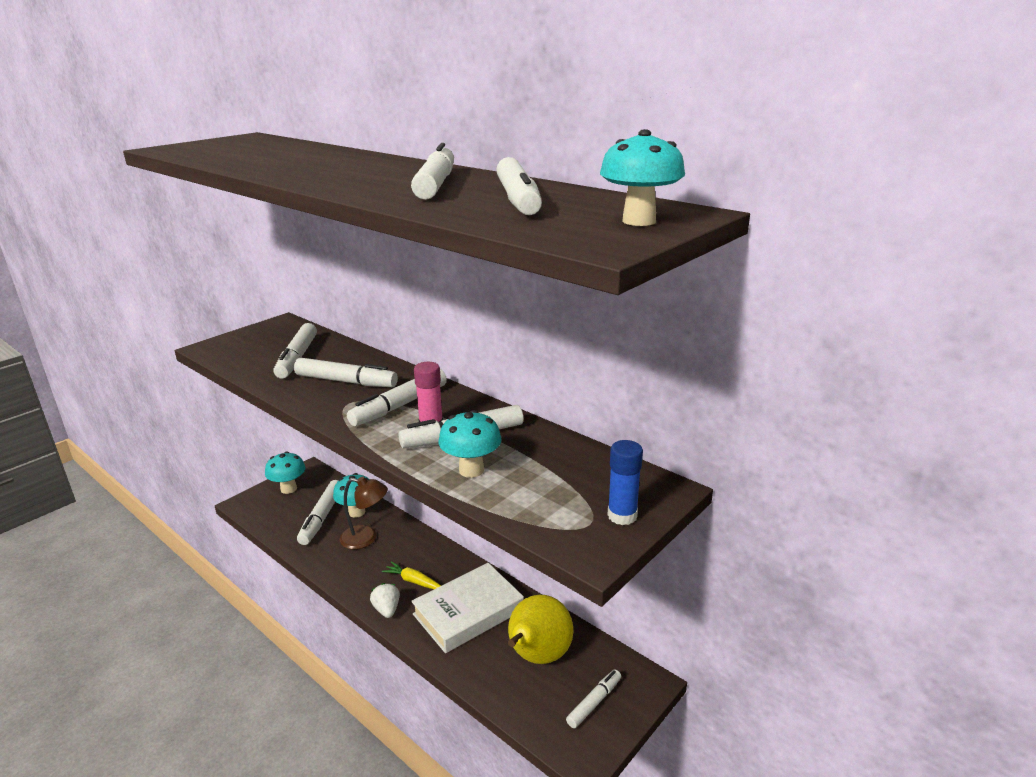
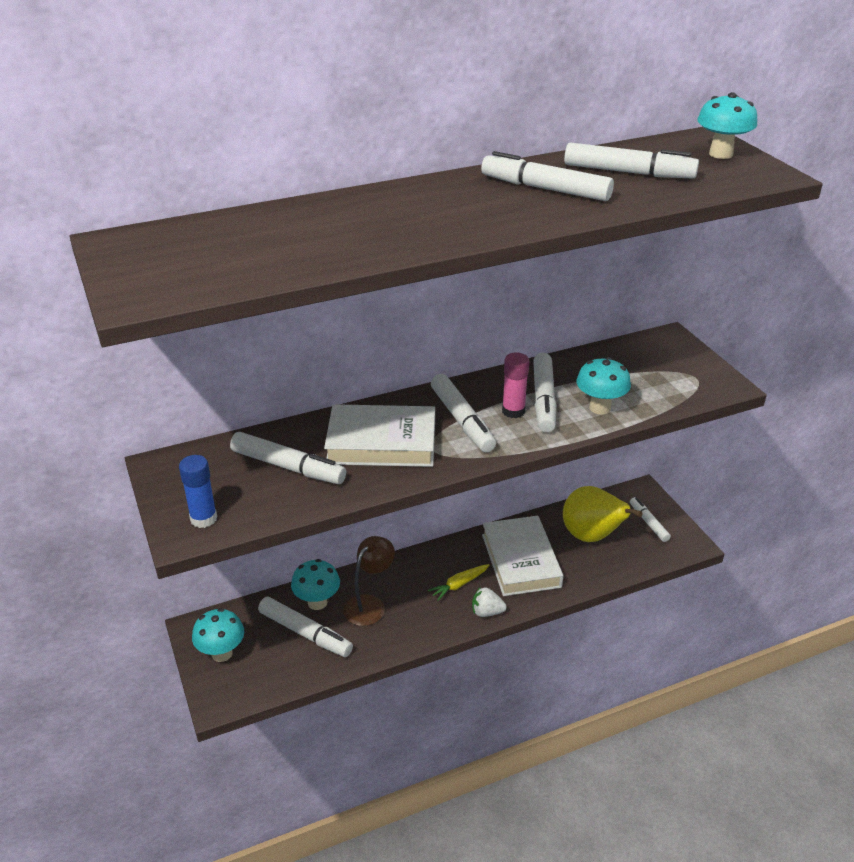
camera: 65 degrees left, 10 degrees up
white marker [294,358,398,387] -> white book [324,404,435,467]
blue glue stick [608,440,643,525] -> blue glue stick moved to [179,455,217,528]

